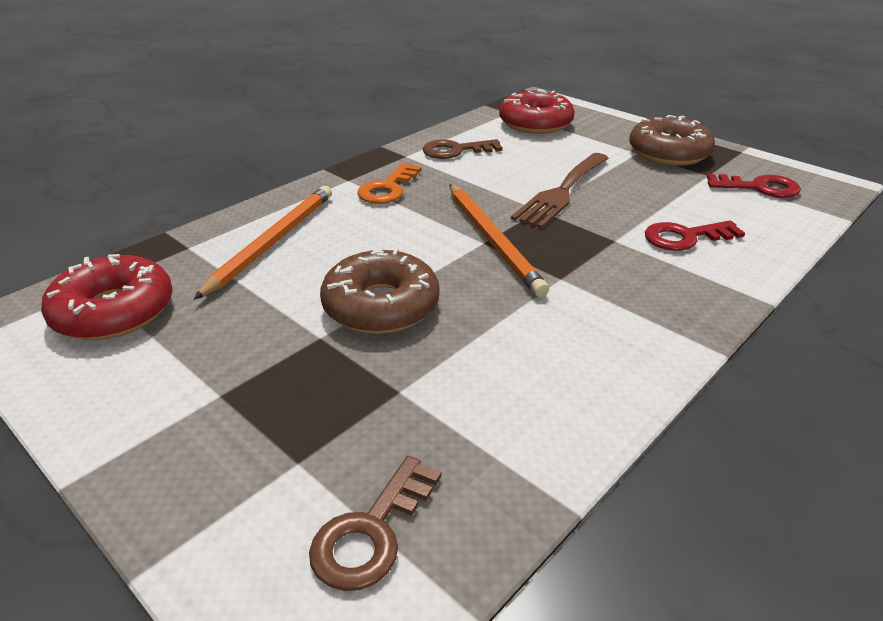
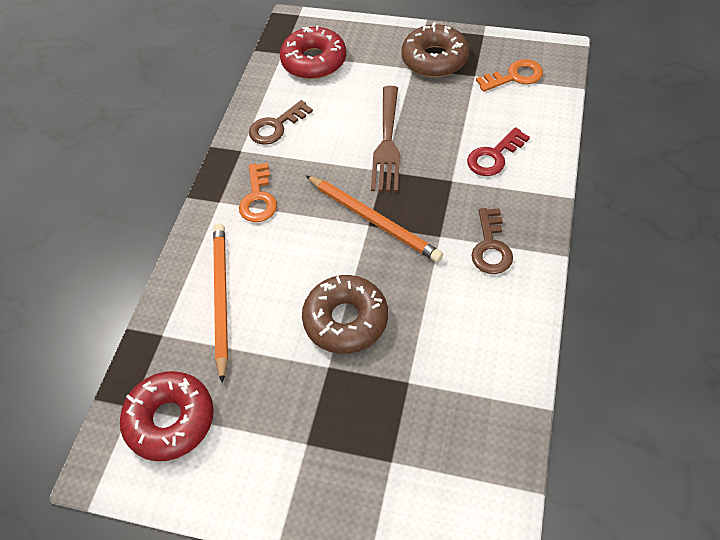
camera: 25 degrees left, 20 degrees up
brown key [309,456,442,591] -> brown key moved to [471,208,513,274]
red key [707,174,801,198] -> orange key [476,59,543,92]

